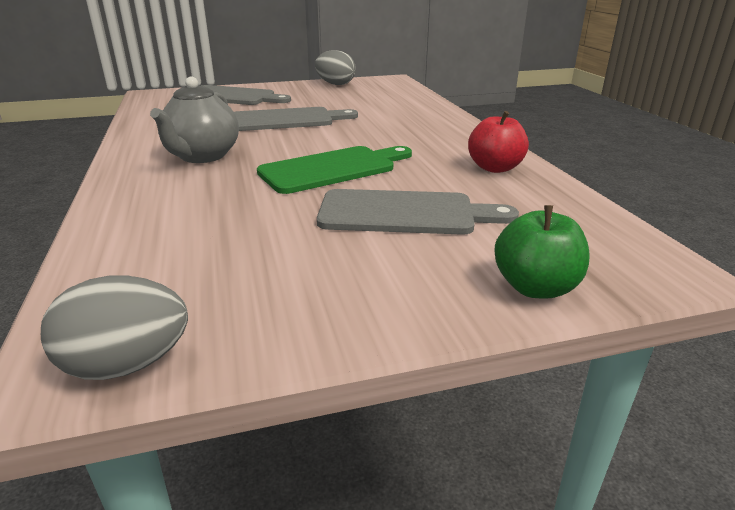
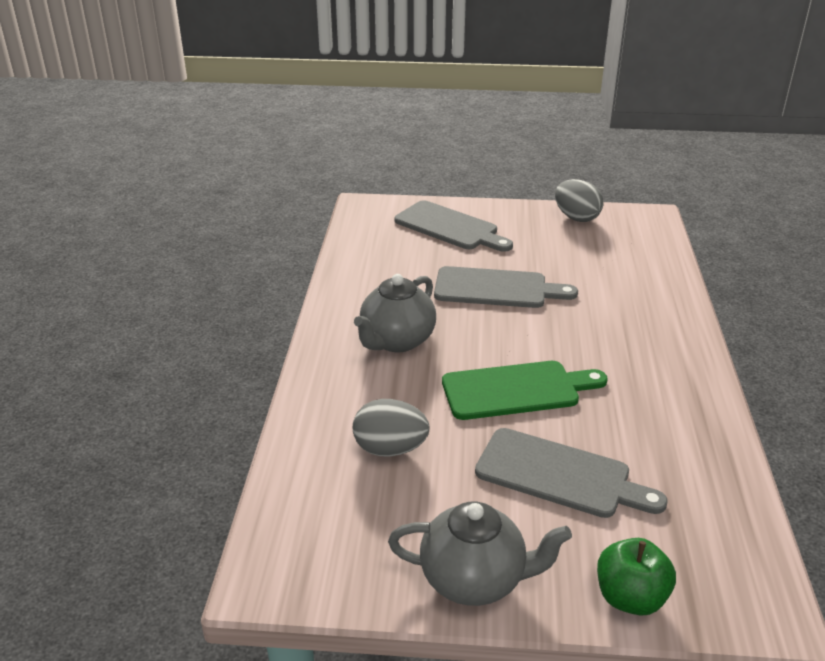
camera: 20 degrees right, 5 degrees up
grey egg [41,275,188,380] -> grey egg moved to [353,399,430,457]
red apple [468,111,529,173] -> none
none -> grey teapot [388,502,572,606]

